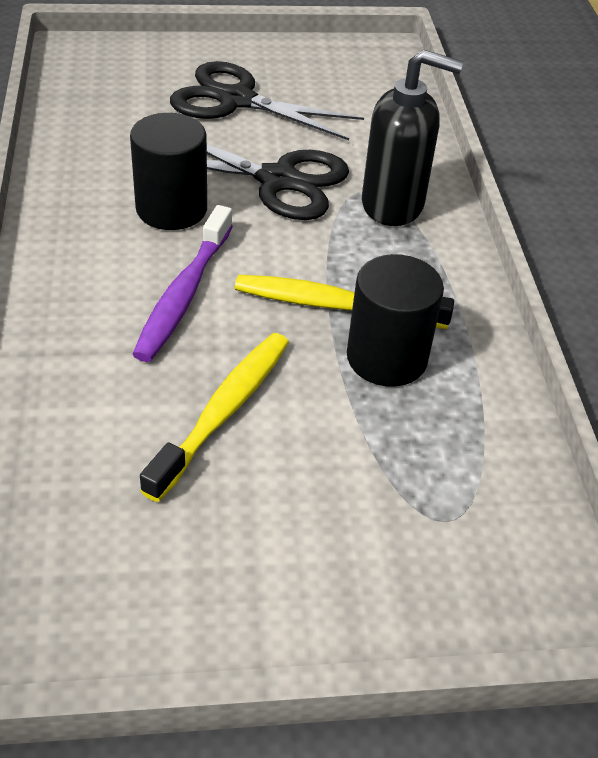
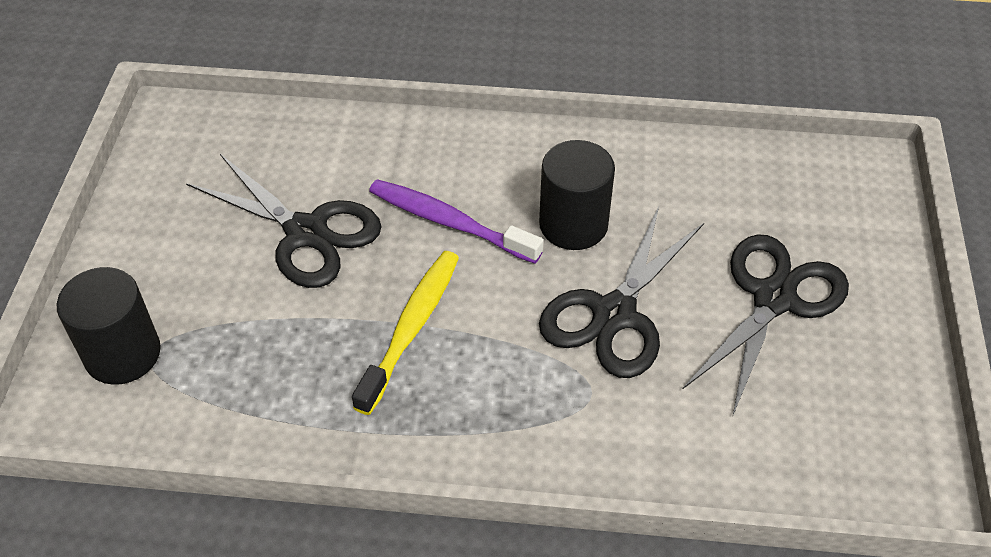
camera: 105 degrees right, 5 degrees up
yellow toothbrush [140,333,289,502] -> black scissors [186,154,382,288]
black cylinder [347,254,444,387] -> black cylinder moved to [57,267,161,385]
black soap dispenser [362,49,463,226] -> none

